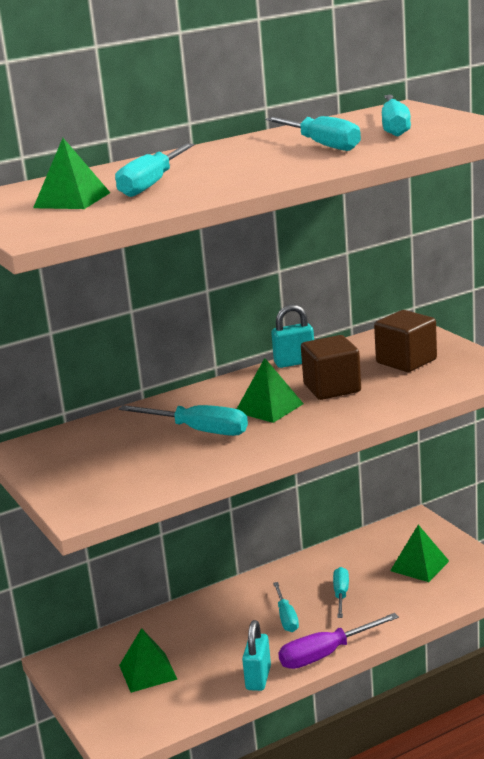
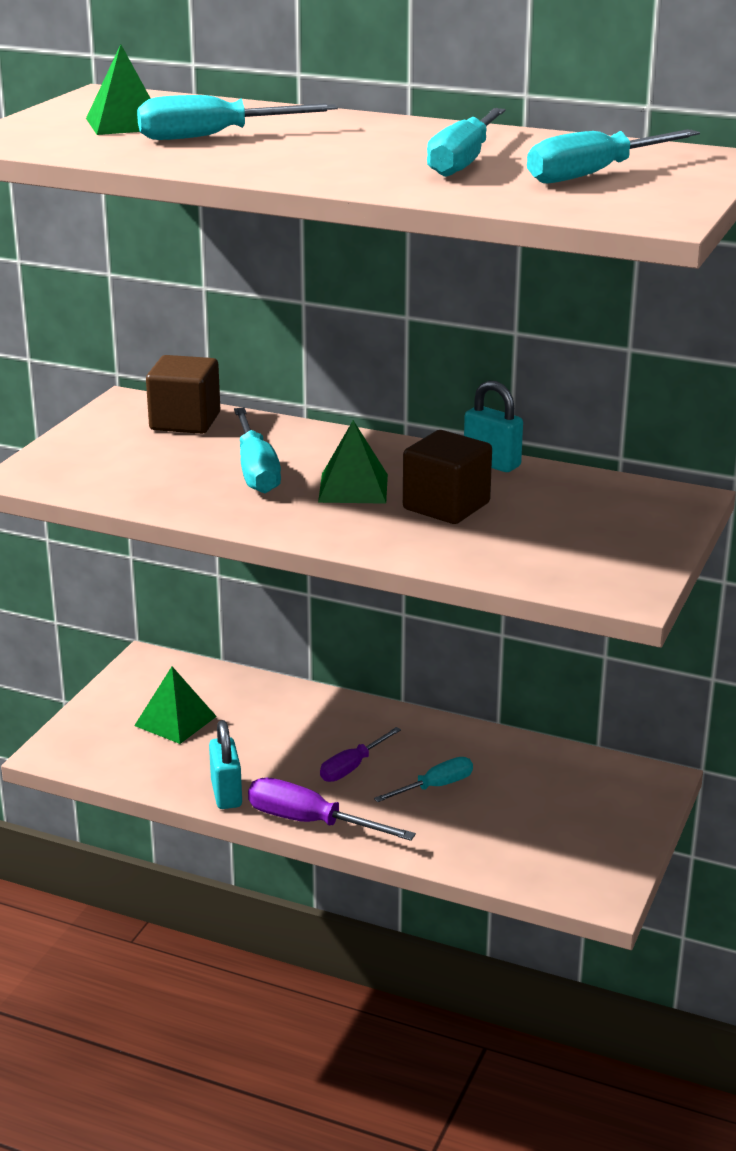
camera: 50 degrees right, 5 degrees up
turquoise padlock [242,620,271,691] -> turquoise padlock turned 75 degrees counterclockwise [209,720,242,809]
turquoise screwdriver [273,582,299,632] -> purple screwdriver [320,727,401,782]
brown cube [374,310,437,372] -> brown cube moved to [146,355,220,434]
green pyramid [390,525,449,582] -> none

